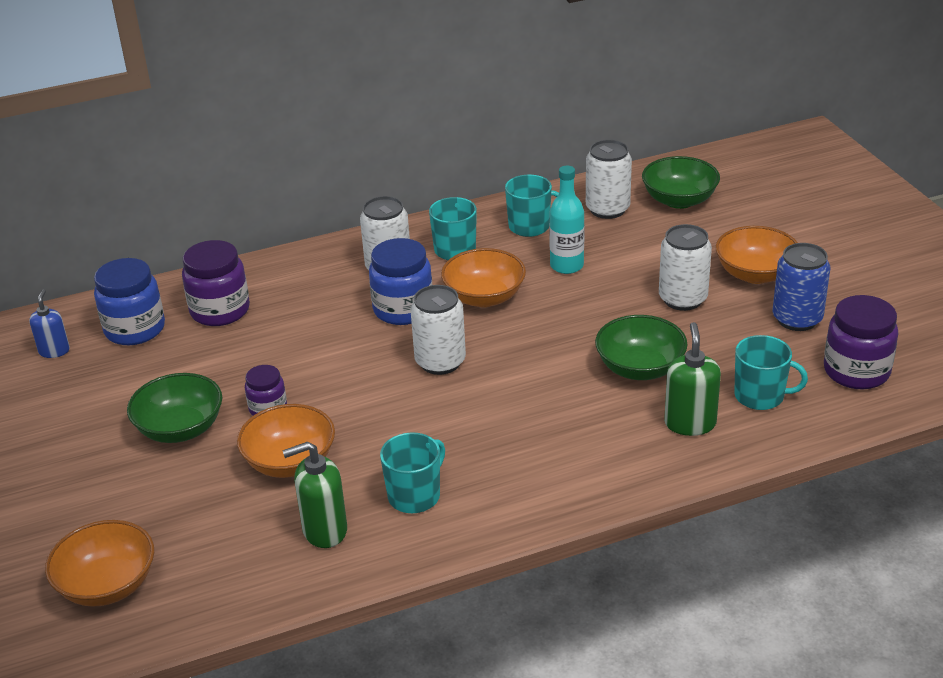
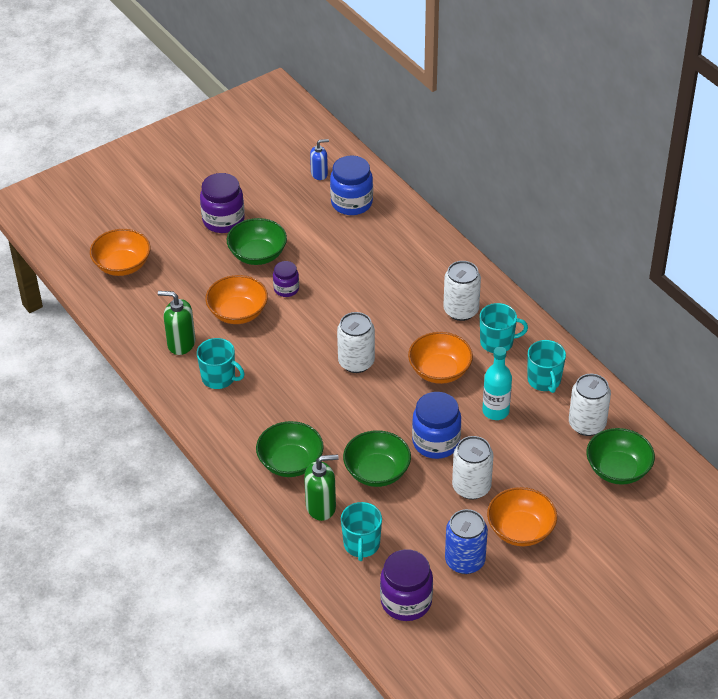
camera: 75 degrees right, 10 degrees up
purple jar [182,240,250,326] -> purple jar moved to [200,173,245,233]
green soap dispenser [283,441,347,548] -> green soap dispenser turned 45 degrees counterclockwise [158,291,195,355]
blue jar [369,238,432,325] -> blue jar moved to [412,392,461,459]
none -> green bowl [256,421,324,477]

